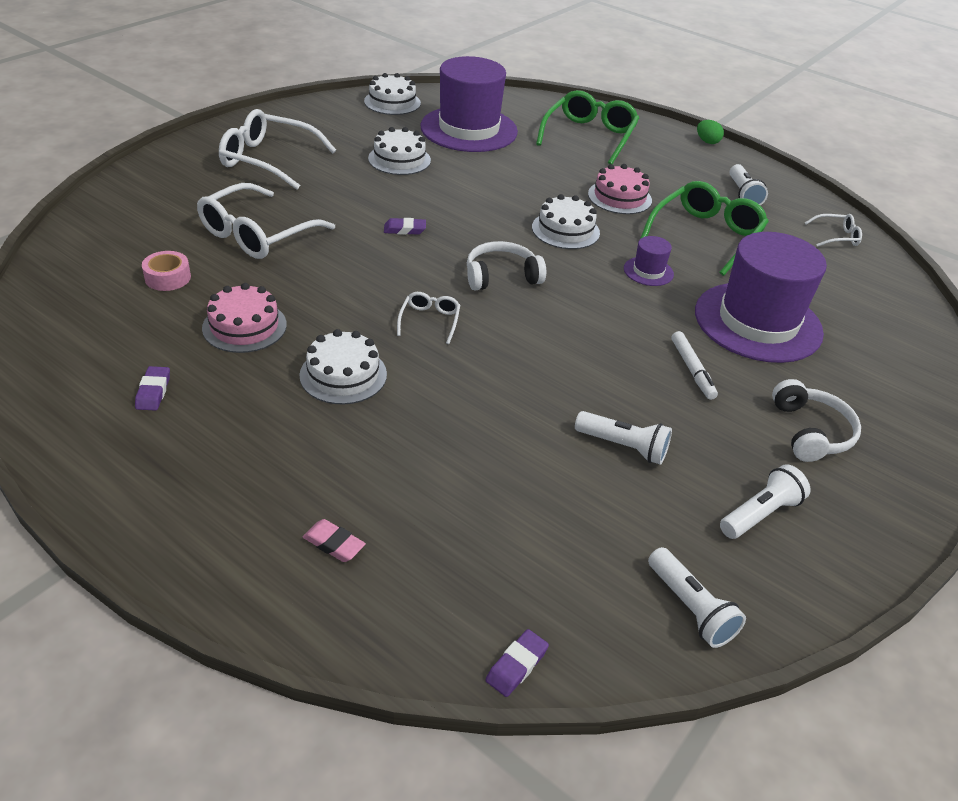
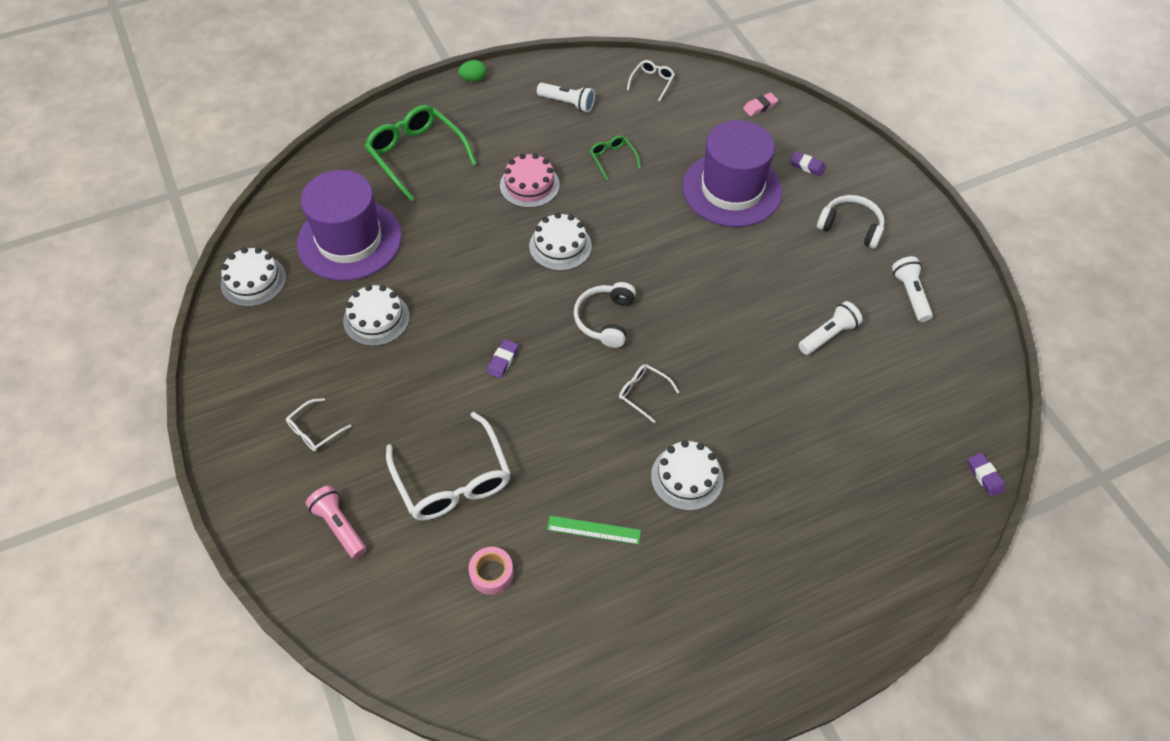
camera: 60 degrees left, 15 degrees up
purple eraser [135,366,170,411] -> purple eraser moved to [790,152,826,176]
pink cake [202,283,287,353] -> green ruler [547,516,641,545]
white glasses [219,109,336,190] -> white glasses [286,398,352,451], size x0.48
pink eraser [303,519,366,562] -> pink eraser moved to [743,93,778,116]
purple hat [624,236,674,286] -> none
green glasses [640,181,769,276] -> green glasses [590,136,641,180], size x0.48
white flashlight [648,547,746,648] -> none
white marker [672,331,718,400] -> none
none -> pink flashlight [306,486,366,559]

